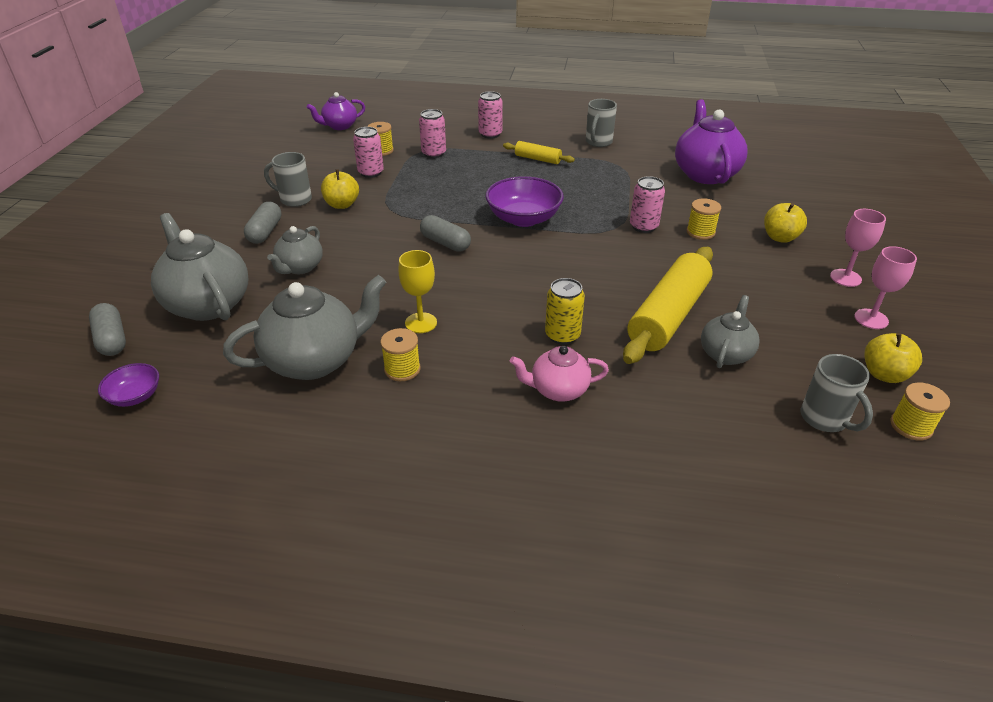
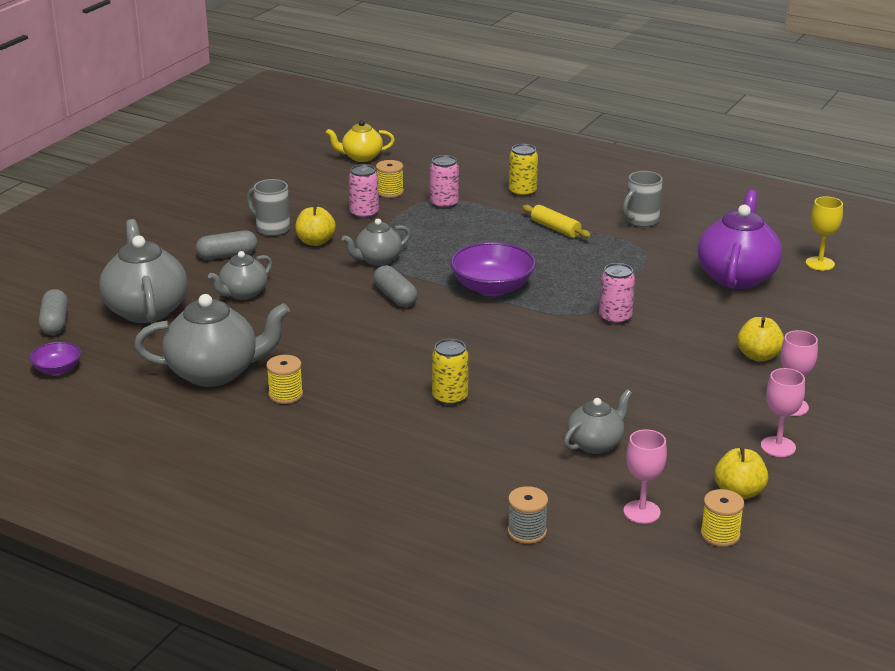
camera: 20 degrees right, 10 degrees down
grey capsule [244,202,281,244] -> grey capsule turned 45 degrees clockwise [196,230,258,259]
purple teapot [307,92,365,130] -> yellow teapot [326,120,395,162]
yellow goblet [398,250,437,333] -> yellow goblet moved to [806,196,843,271]
pink can [478,91,503,139] -> yellow can [509,144,538,197]
pink teapot [510,346,609,402] -> none
yellow rolling pin [623,247,713,364] -> none
yellow spool [687,198,721,240] -> none
grey mug [801,354,873,432] -> pink goblet [623,429,667,524]
none -> grey teapot [342,219,410,266]
none -> grey spool [508,486,548,544]

